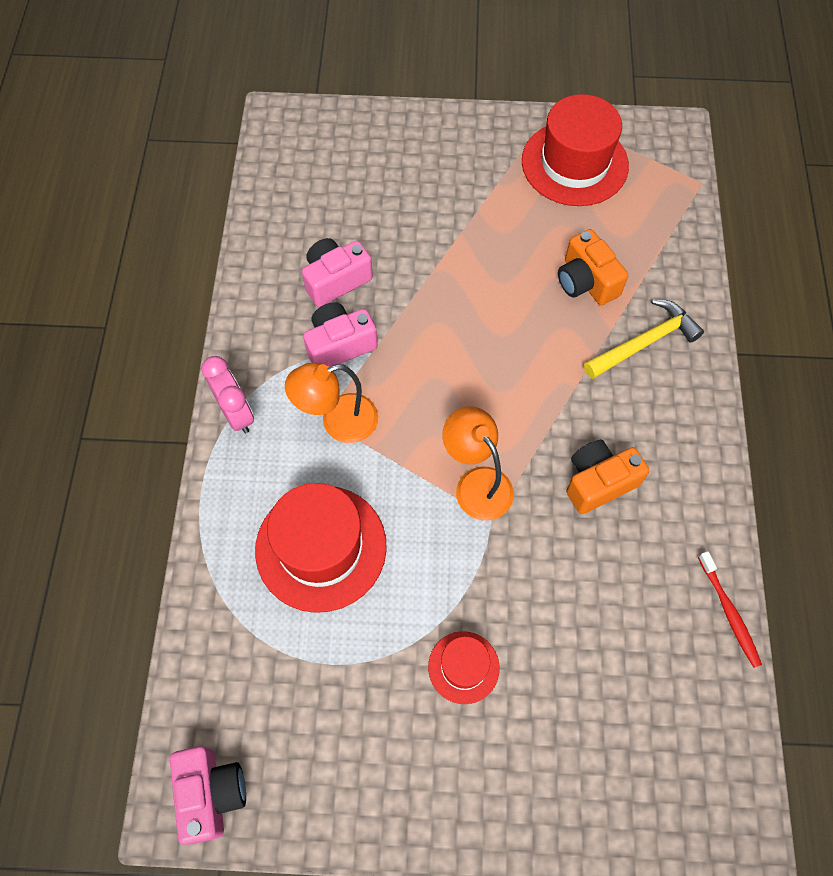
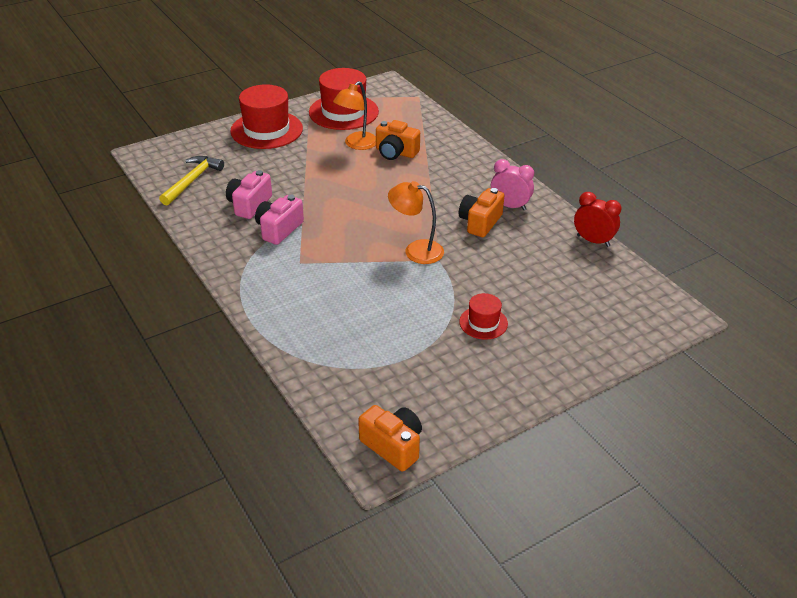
camera: 35 degrees left, 25 degrees down
pink camera [170,746,246,845] -> orange camera [358,405,422,471]
pink clock [201,356,254,433] -> pink clock moved to [491,159,534,210]
red hat [255,483,387,613] -> red hat moved to [230,84,303,149]
orange lamp [285,362,378,443] -> orange lamp moved to [333,81,376,150]
yellow hammer [584,299,704,379] -> yellow hammer moved to [159,156,224,206]
red toothbrush [698,551,762,668] -> red clock [574,192,621,247]

